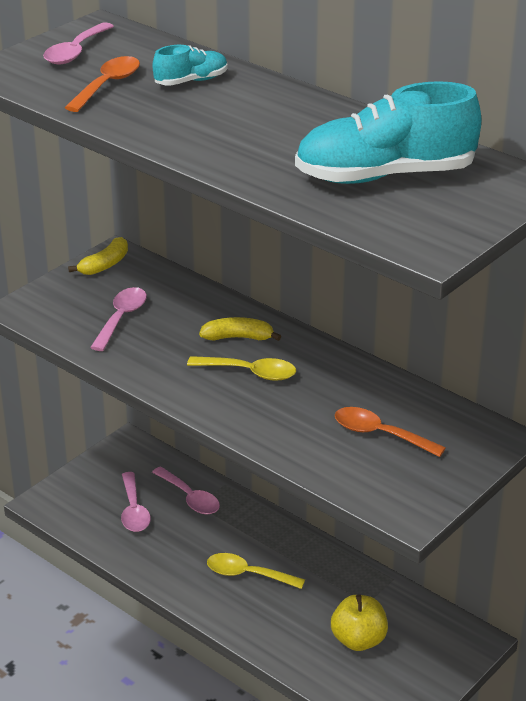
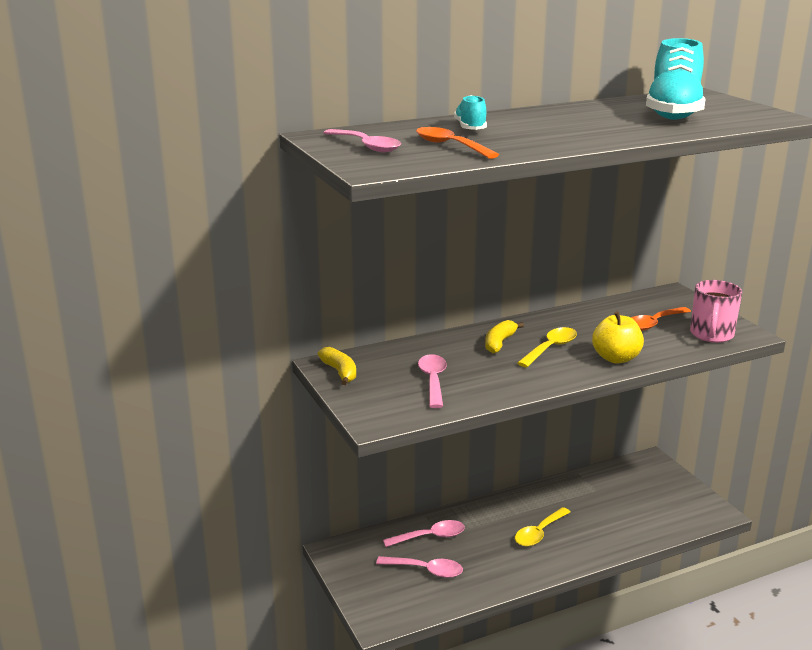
camera: 65 degrees left, 10 degrees down
pink spoon [90,287,147,351] -> pink spoon turned 45 degrees clockwise [418,354,447,408]
yellow apple [331,594,388,651] -> yellow apple moved to [592,311,644,364]
none -> pink mug [690,280,742,343]

